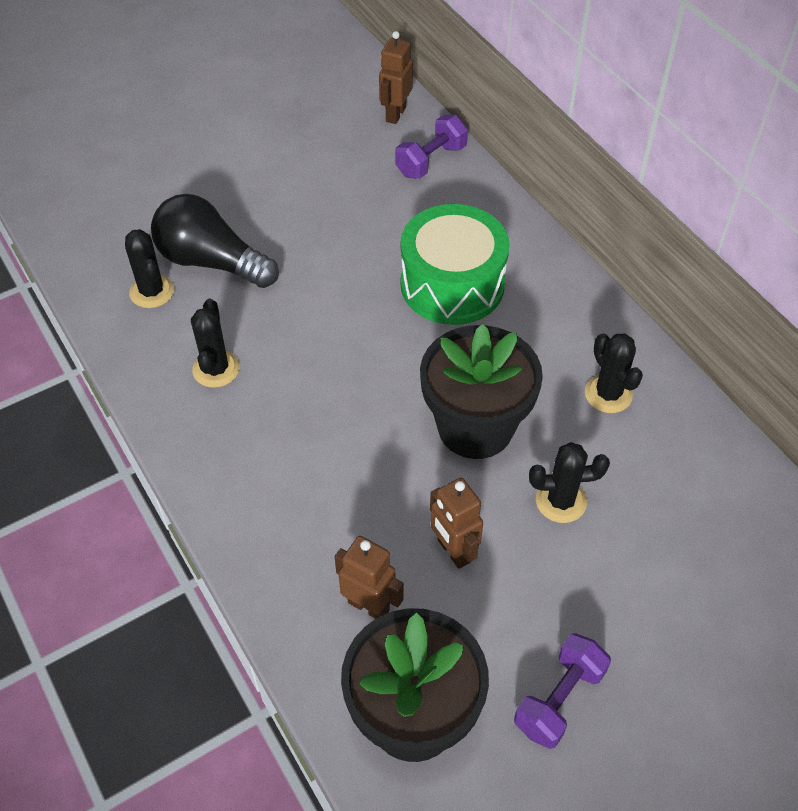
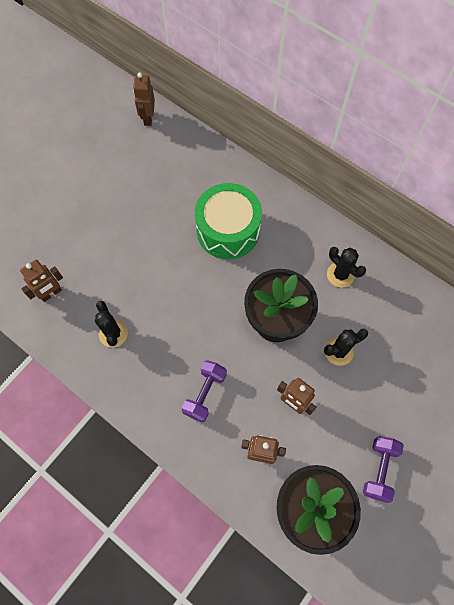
camera: 20 degrees left, 15 degrees up
black cactus [125,229,174,308] -> brown robot [20,260,63,302]
black light bulb [151,194,279,288] -> none
purple dumbbell [395,115,468,179] -> purple dumbbell moved to [181,360,227,423]

